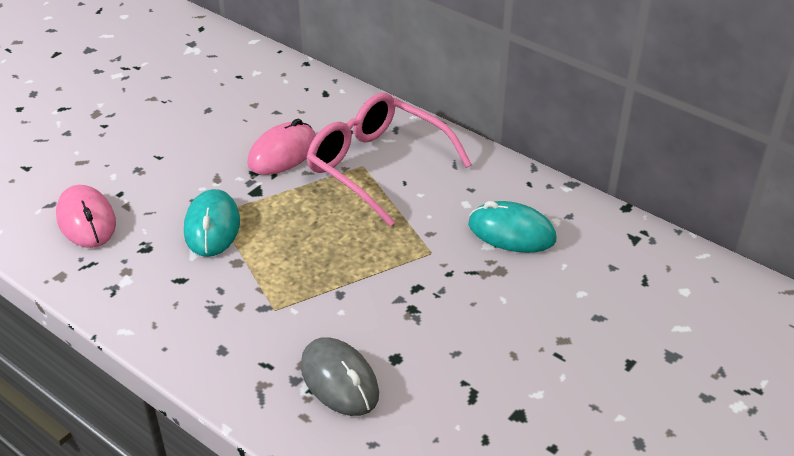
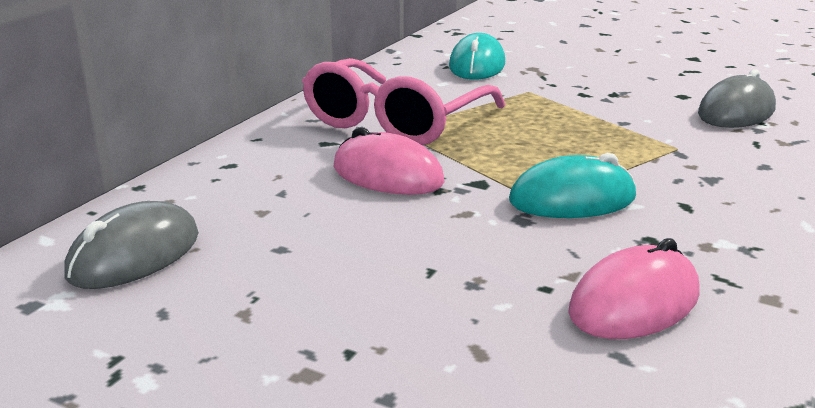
camera: 100 degrees left, 15 degrees down
none -> grey mouse [64,201,199,289]

